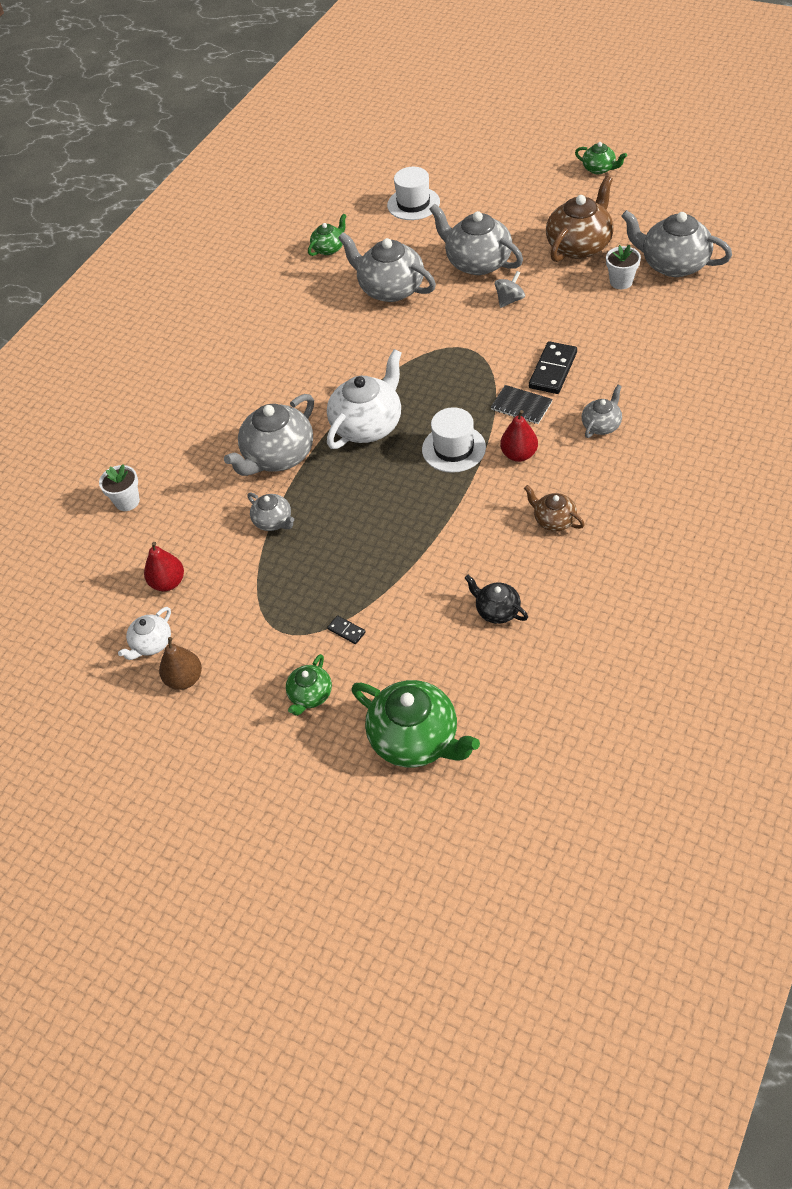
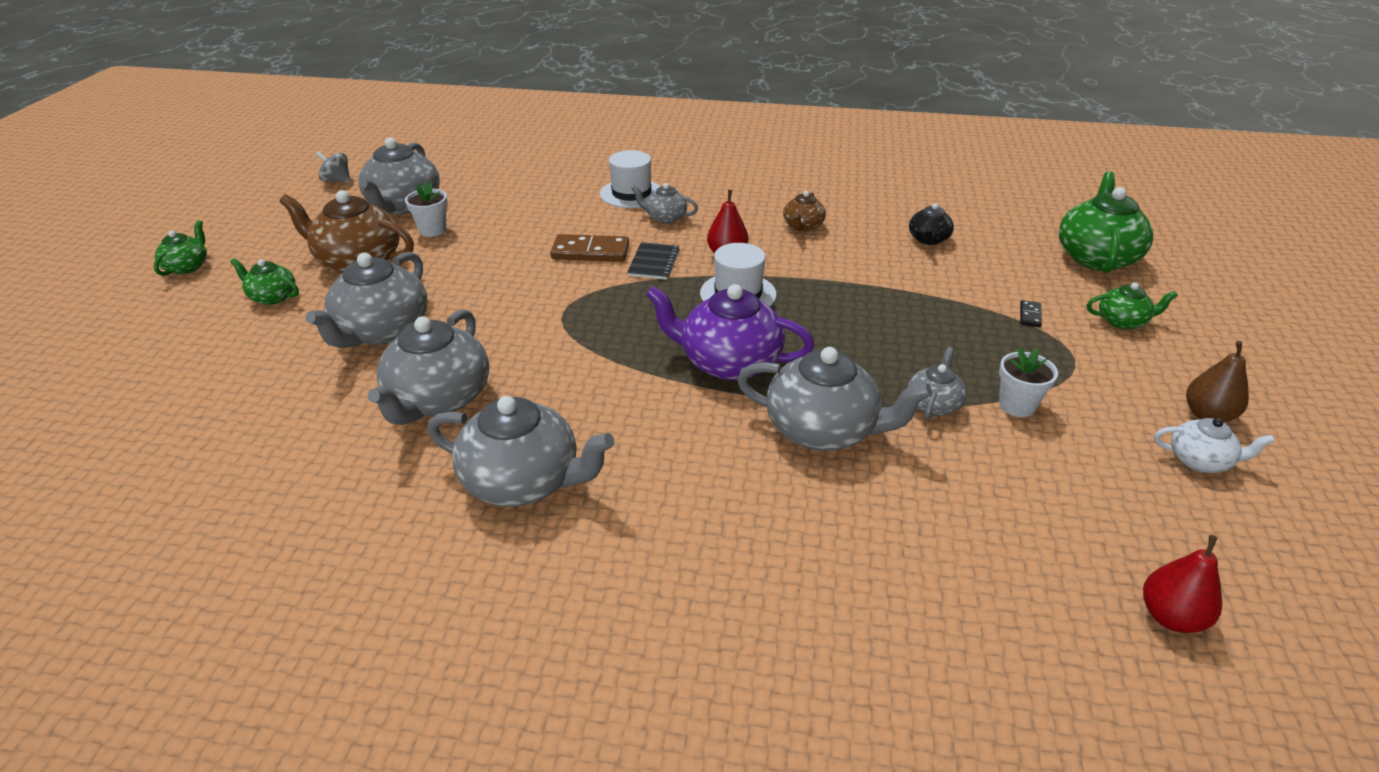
camera: 115 degrees left, 15 degrees down
white flower pot [99,464,140,511] -> white flower pot moved to [999,348,1058,417]
red pear [144,542,184,591] -> red pear moved to [1143,535,1222,633]
green teapot [308,214,347,256] -> green teapot moved to [230,258,299,305]
white teapot [327,349,402,449] -> purple teapot [646,284,815,381]
white hat [387,167,440,220] -> white hat moved to [600,150,661,208]
grey spinning top [495,271,525,308] -> grey spinning top moved to [316,151,350,183]
black domino [529,341,577,394] -> brown domino [550,234,629,262]
none -> grey teapot [428,396,614,507]

